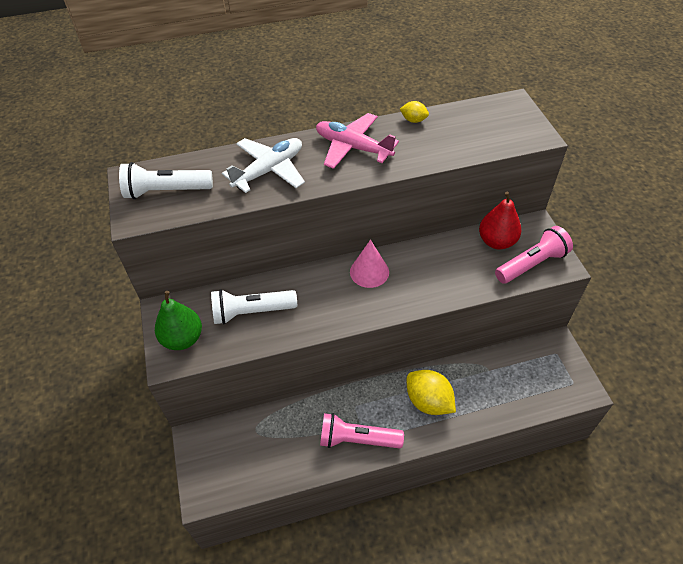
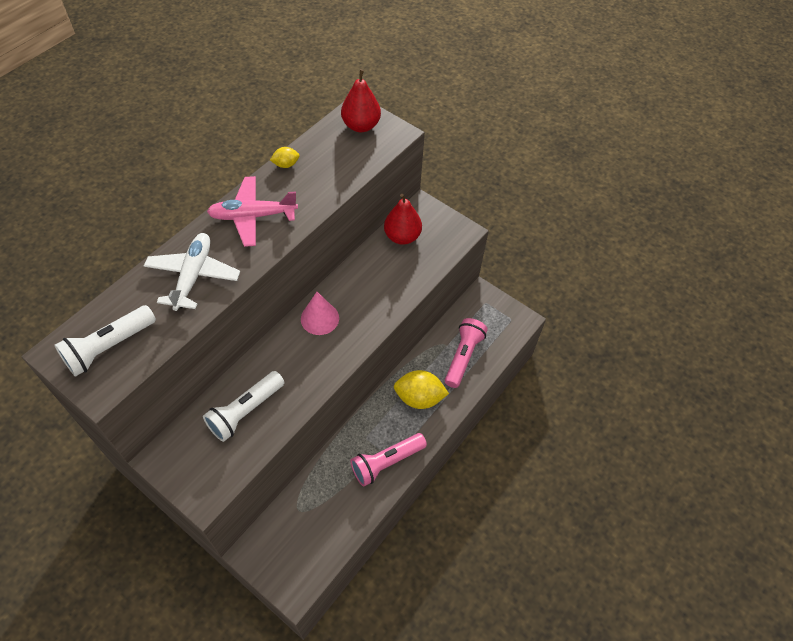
camera: 40 degrees left, 5 degrees up
green pear [155,291,202,350] -> none
pink flashlight [495,226,573,284] -> pink flashlight moved to [445,318,488,388]
none -> red pear [341,69,381,132]

